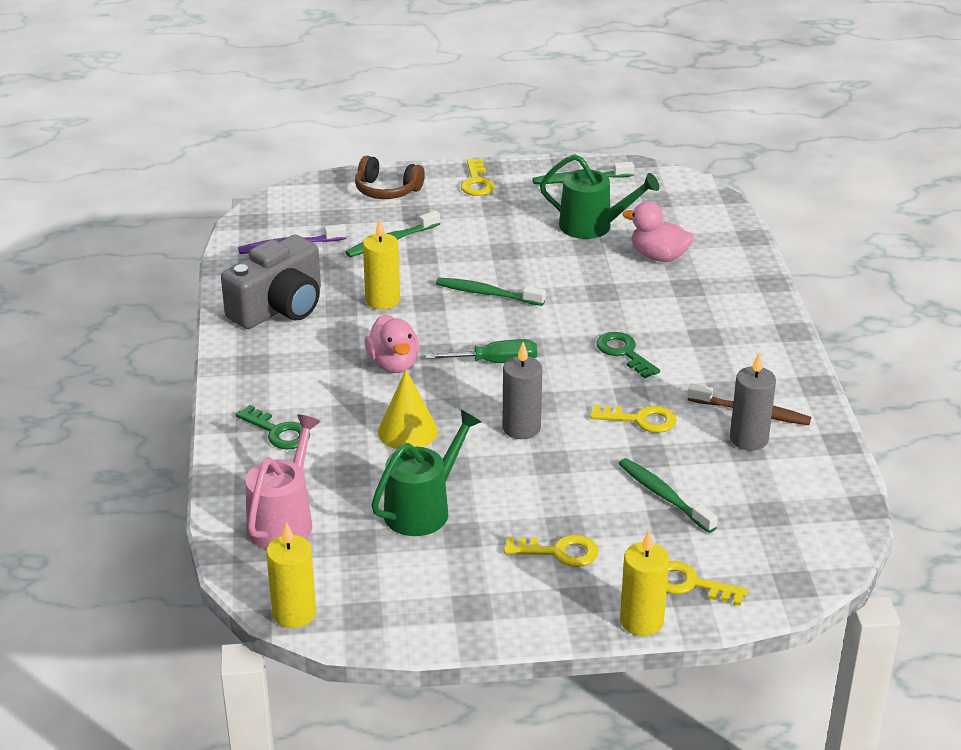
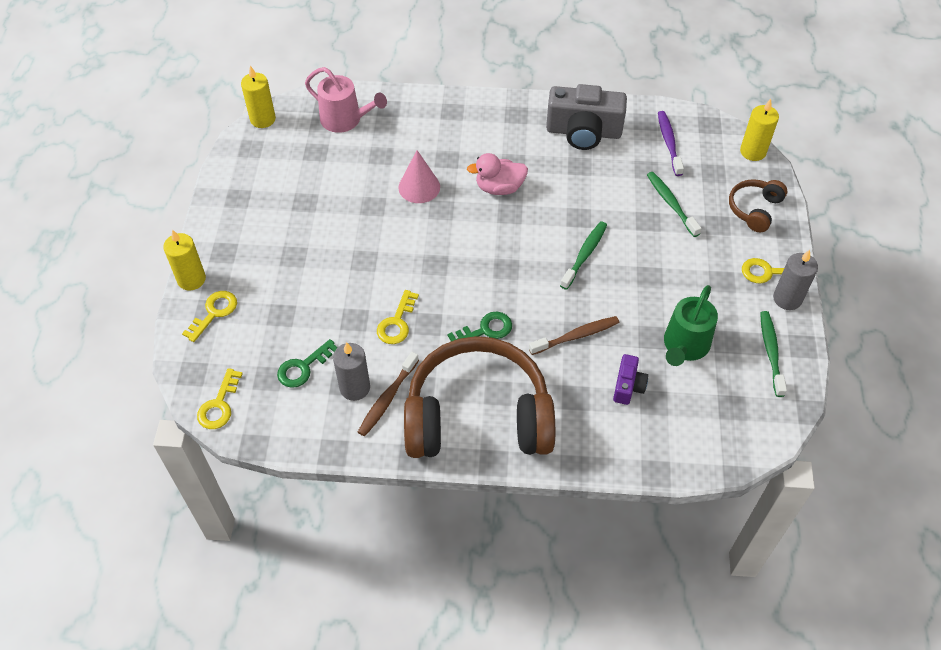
camera: 100 degrees right, 20 degrees up
grey camera [221,235,321,329] -> grey camera turned 45 degrees counterclockwise [546,84,627,150]
green key [236,405,310,449] -> green key moved to [277,339,338,388]
yellow candle [363,218,400,310] -> yellow candle moved to [740,99,779,161]
green watering can [371,410,481,536] -> none
yellow cone [378,370,438,449] -> pink cone [398,150,440,203]
green screwdriver [425,339,537,363] -> none
grey candle [502,342,542,439] -> grey candle moved to [773,250,818,310]
yellow key [504,535,599,567] -> yellow key moved to [197,368,243,429]
green toothbrush [619,458,718,533] -> none
pink duck [623,202,694,262] -> purple camera [613,354,648,405]
none -> brown headphones [404,336,555,458]
none -> brown toothbrush [529,316,619,355]

